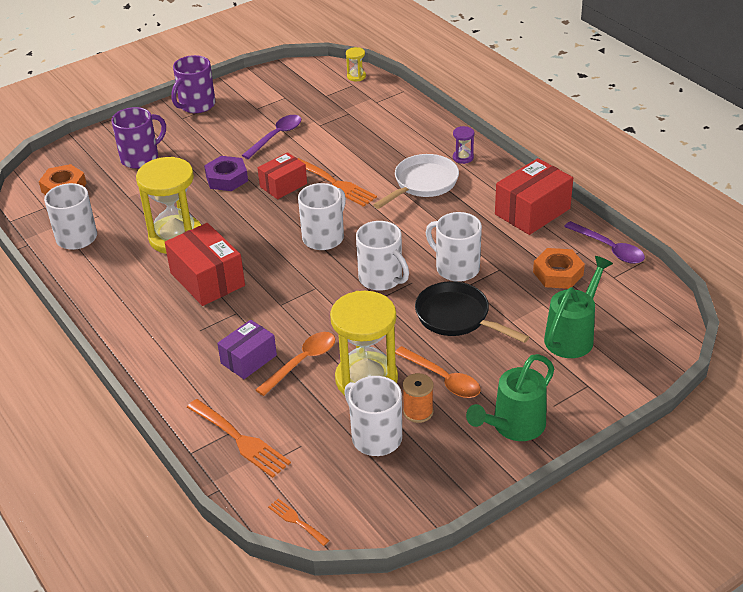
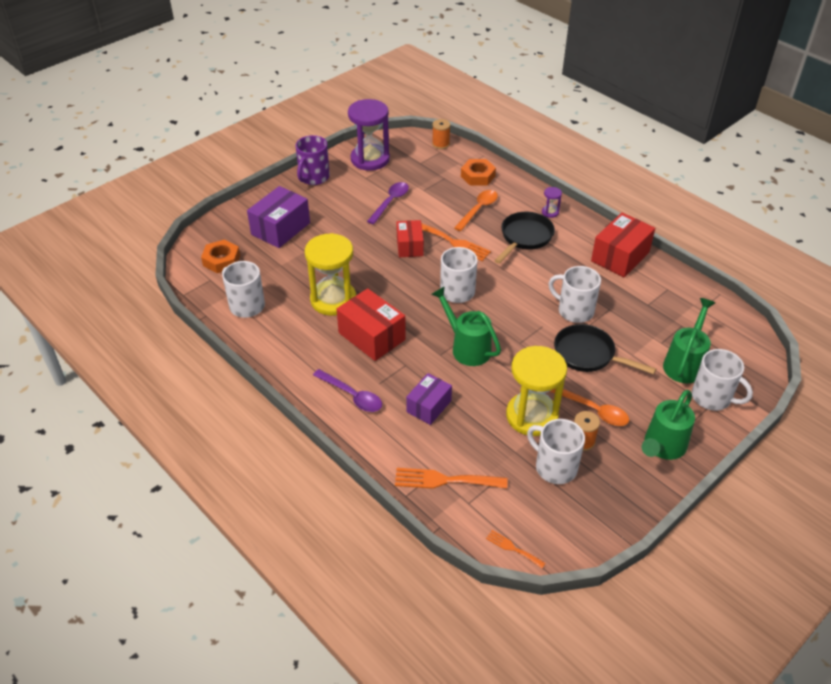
camera: 10 degrees left, 5 degrees up
purple mug [111,107,166,169] -> purple box [247,186,310,248]
orange fork [187,399,291,478] -> orange fork turned 150 degrees clockwise [395,468,508,489]
purple nut [204,156,248,191] -> none
orange spoon [256,332,335,396] -> orange spoon moved to [454,190,498,231]
red box [258,152,307,199] -> red box turned 45 degrees counterclockwise [396,220,424,257]
yellow hourglass [346,47,366,81] -> orange spool [432,119,451,149]
white mug [356,221,409,291] -> white mug moved to [692,349,753,411]
white pan [373,154,459,209] -> black pan [494,212,555,264]
orange nut [533,248,585,289] -> orange nut moved to [461,159,496,186]
purple spoon [564,221,645,264] -> purple spoon moved to [313,369,382,412]
none -> purple hourglass [348,99,390,171]
none -> green watering can [431,286,501,366]

